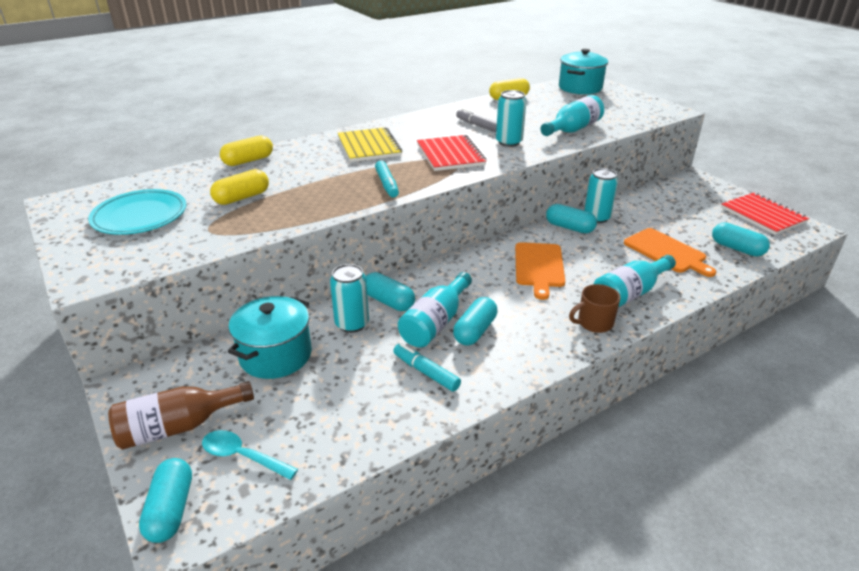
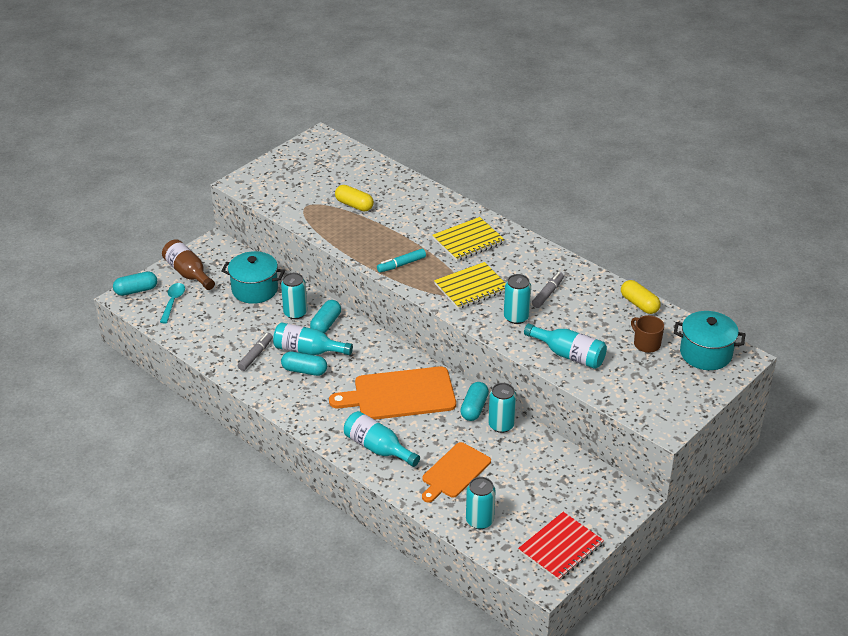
camera: 75 degrees right, 5 degrees up
turquoise plate [88,189,187,235] -> none
yellow capsule [220,136,273,166] -> none
turquoise marker [393,343,461,392] -> grey marker [238,333,273,371]
red notebook [417,135,486,171] -> yellow notebook [434,262,505,309]
orange cutting board [515,242,565,300] -> orange cutting board [329,366,456,420], size x1.54
brown mug [569,284,621,333] -> brown mug moved to [631,315,664,353]
turquoise capsule [712,222,770,256] -> turquoise can [466,477,496,529]

